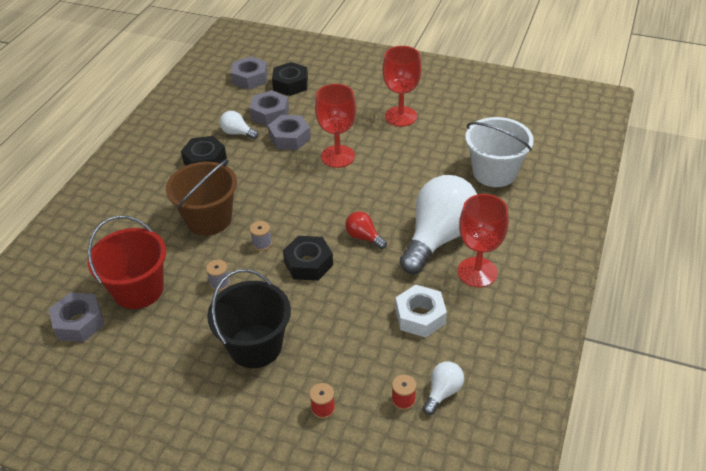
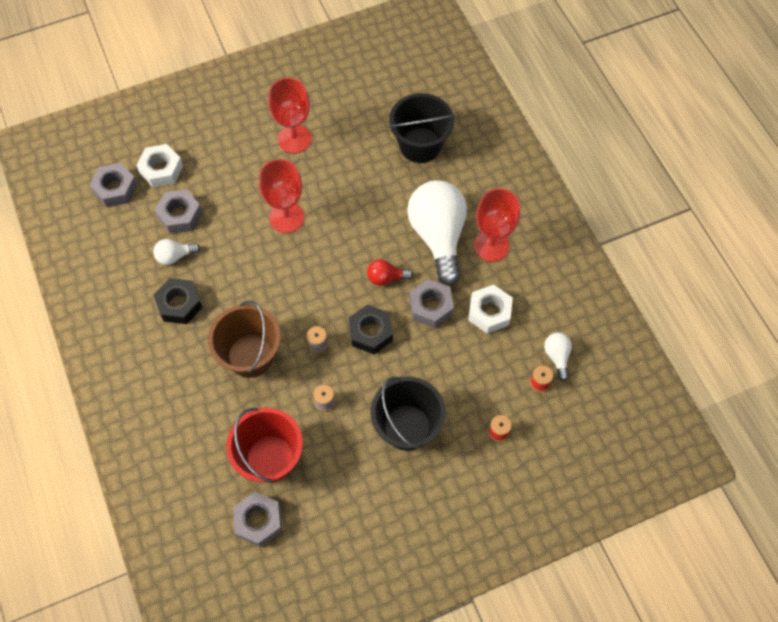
camera: 45 degrees left, 20 degrees up
grey nut [268,115,311,150] -> grey nut moved to [410,279,454,328]
black nut [272,62,308,96] -> white nut [136,144,183,188]
white bucket [465,117,534,187] -> black bucket [389,93,455,163]

